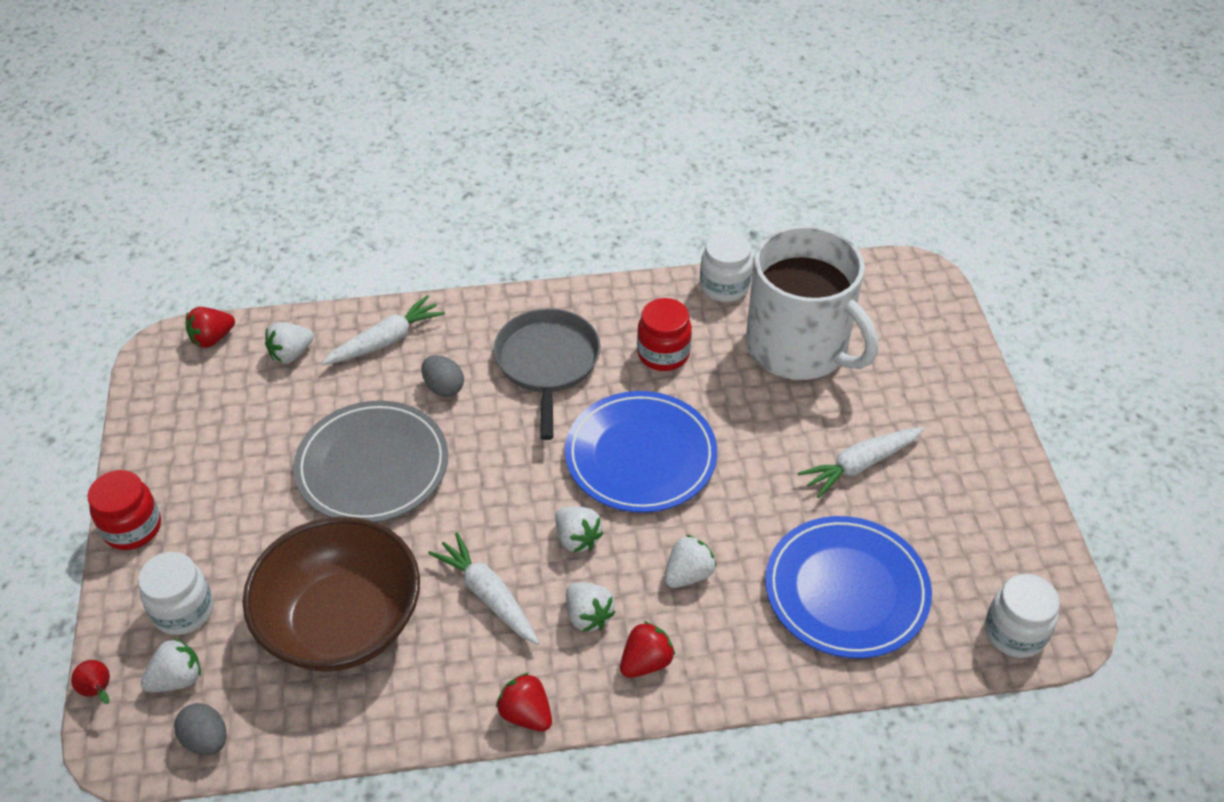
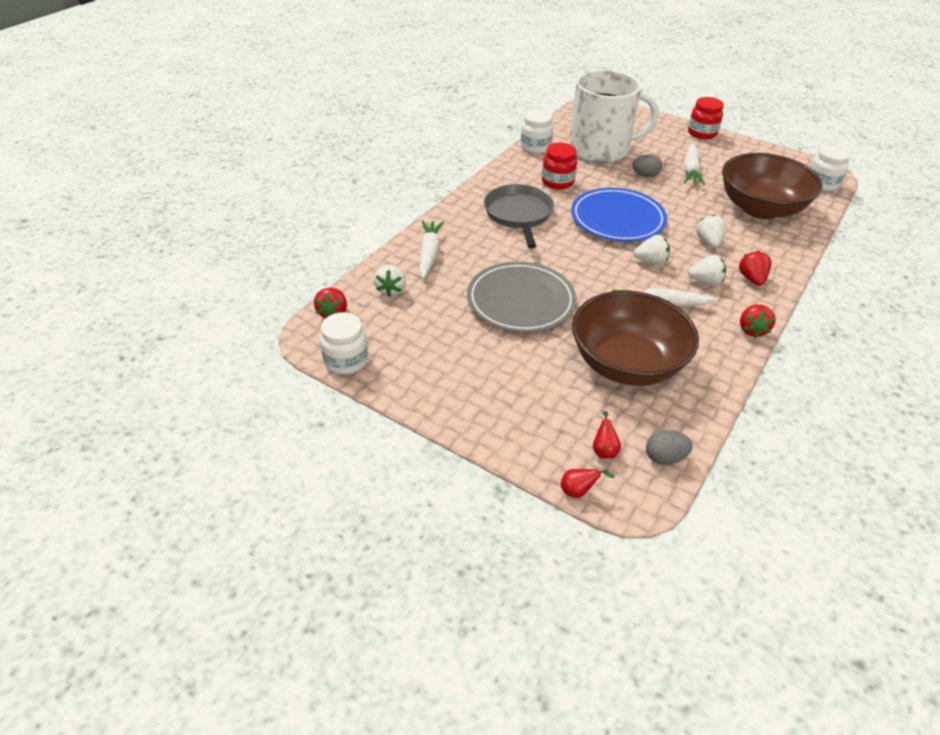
camera: 50 degrees left, 5 degrees down
red jar [88,470,161,550] -> red jar moved to [688,97,724,139]
white jar [138,552,213,635] -> white jar moved to [320,312,368,375]
white strawberry [141,638,201,692] -> red pear [593,411,621,459]
grey egg [421,355,464,397] -> grey egg moved to [633,154,662,177]
grey pan [494,308,601,440] -> grey pan turned 45 degrees clockwise [484,184,554,248]
red strawberry [496,673,552,731] -> red strawberry turned 75 degrees counterclockwise [740,304,776,338]
blue plate [765,516,932,659] -> brown bowl [722,153,822,219]

